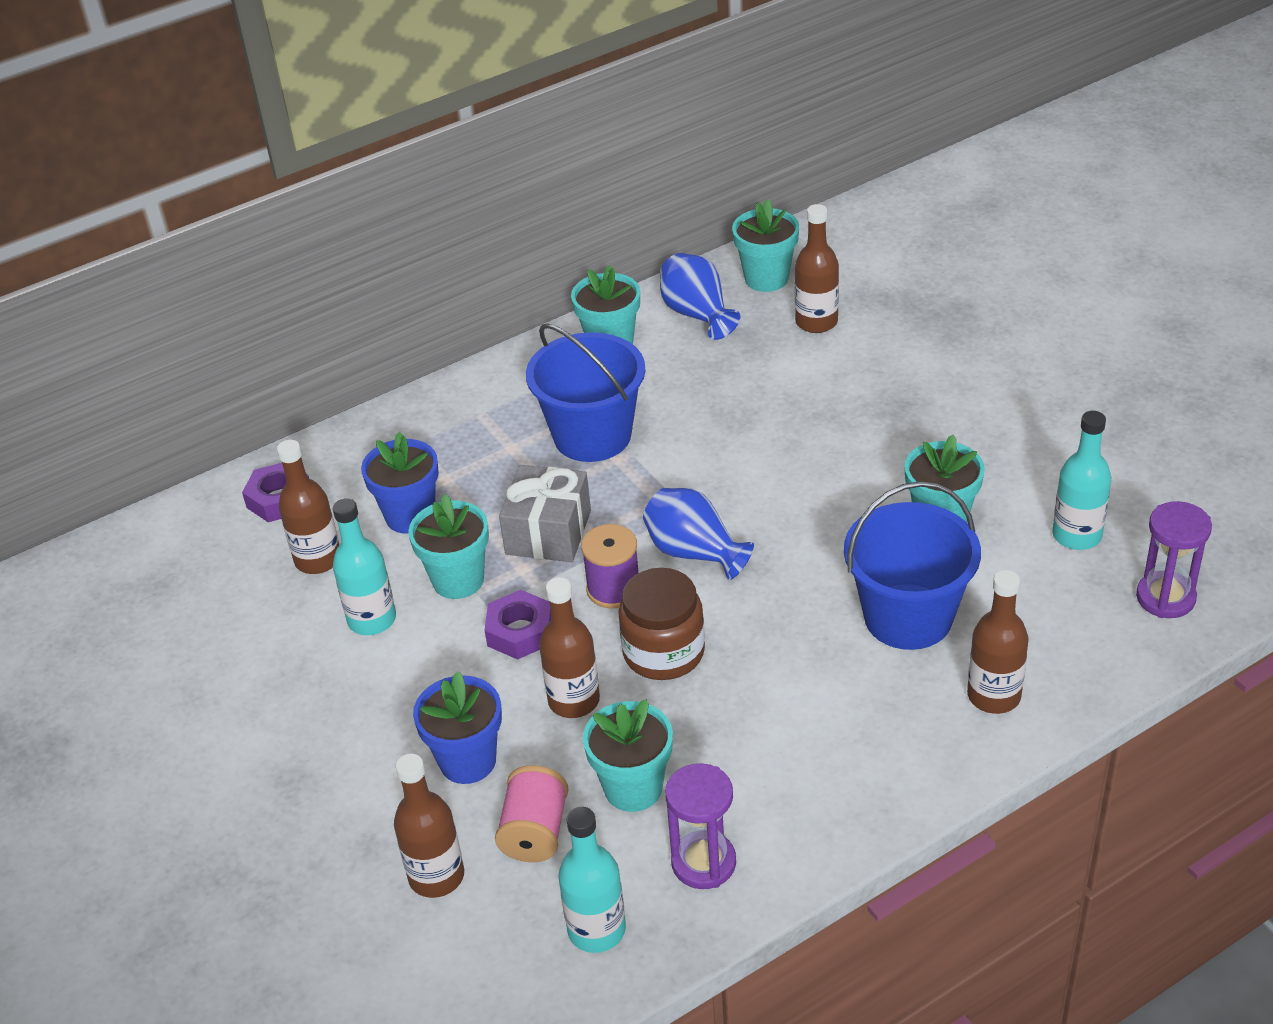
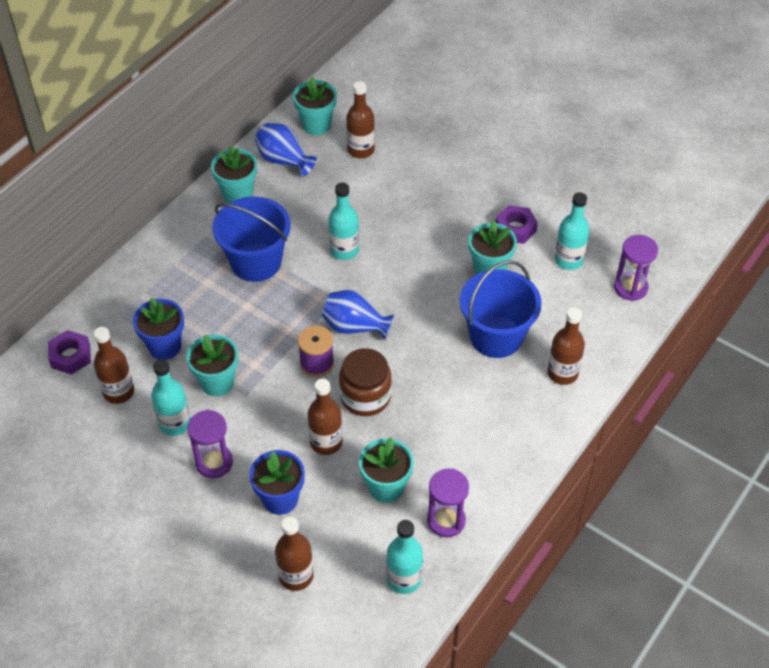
camera: 25 degrees left, 10 degrees up
purple nut [484,590,551,660] -> purple nut moved to [496,205,538,244]
pink spool [495,765,569,862] -> none
grey gift [499,465,591,562] -> none
none -> purple hourglass [187,410,233,478]
none -> turquoise bottle [328,183,359,260]

